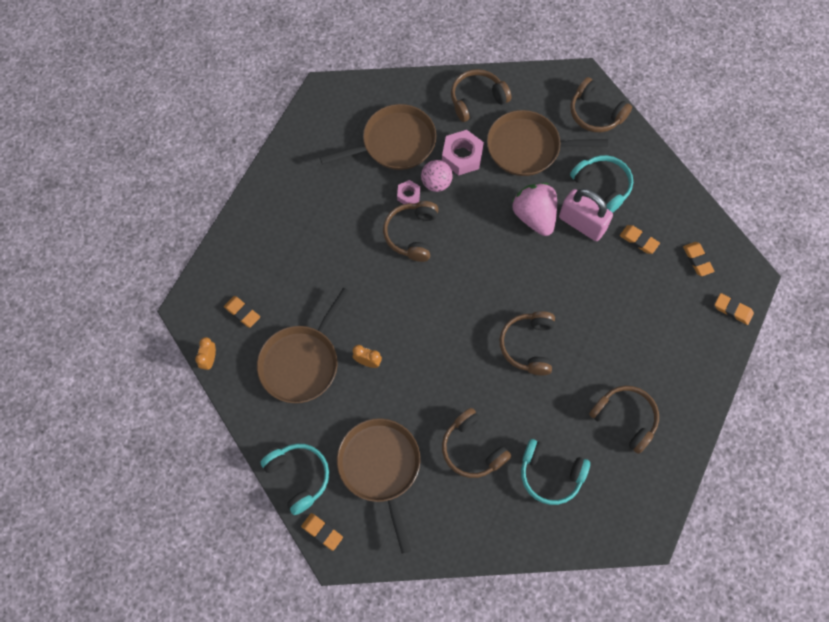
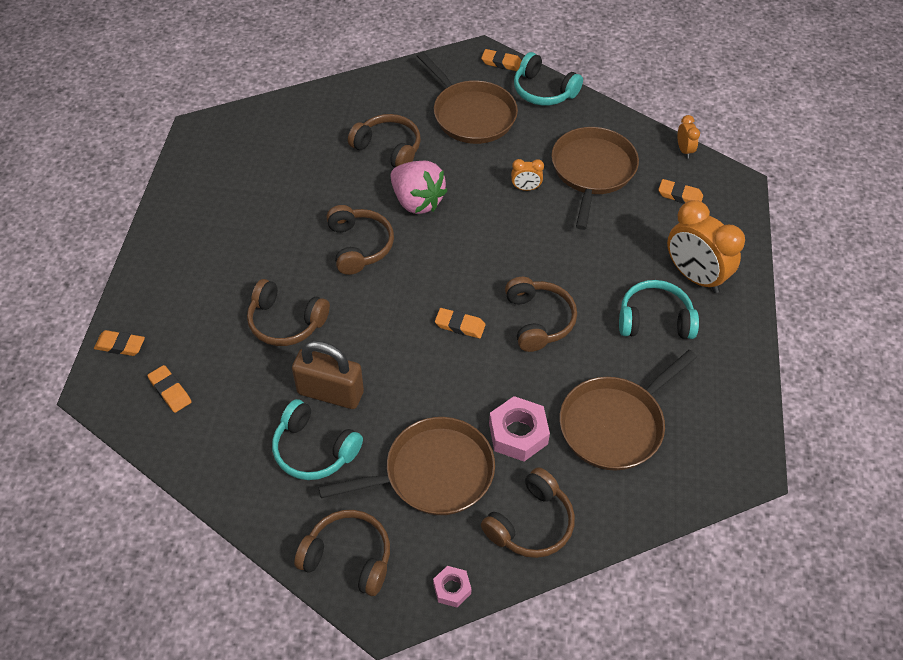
camera: 160 degrees right, 15 degrees down
pink nut [397,180,420,204] -> pink nut moved to [433,566,472,607]
pink ball [421,160,453,192] -> none
pink strawberry [512,183,557,236] -> pink strawberry moved to [391,161,447,214]
turquoise headphones [521,439,590,505] -> turquoise headphones moved to [619,280,699,339]
pink padlock [559,189,613,241] -> brown padlock [292,341,364,409]
brown headphones [589,386,659,454] -> brown headphones moved to [247,279,330,346]
orange eraser [620,225,660,254] -> orange eraser moved to [435,308,486,338]
none -> orange clock [667,200,745,293]

